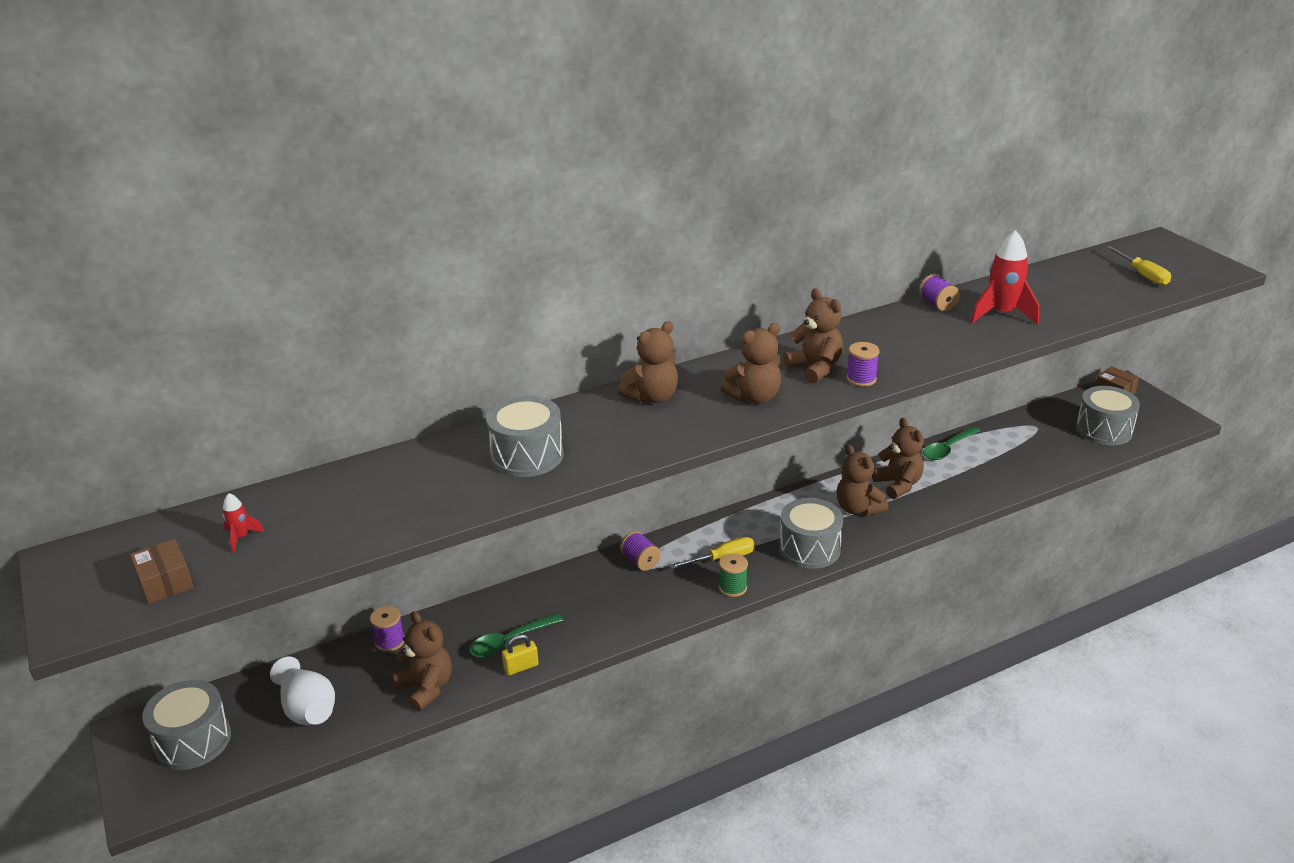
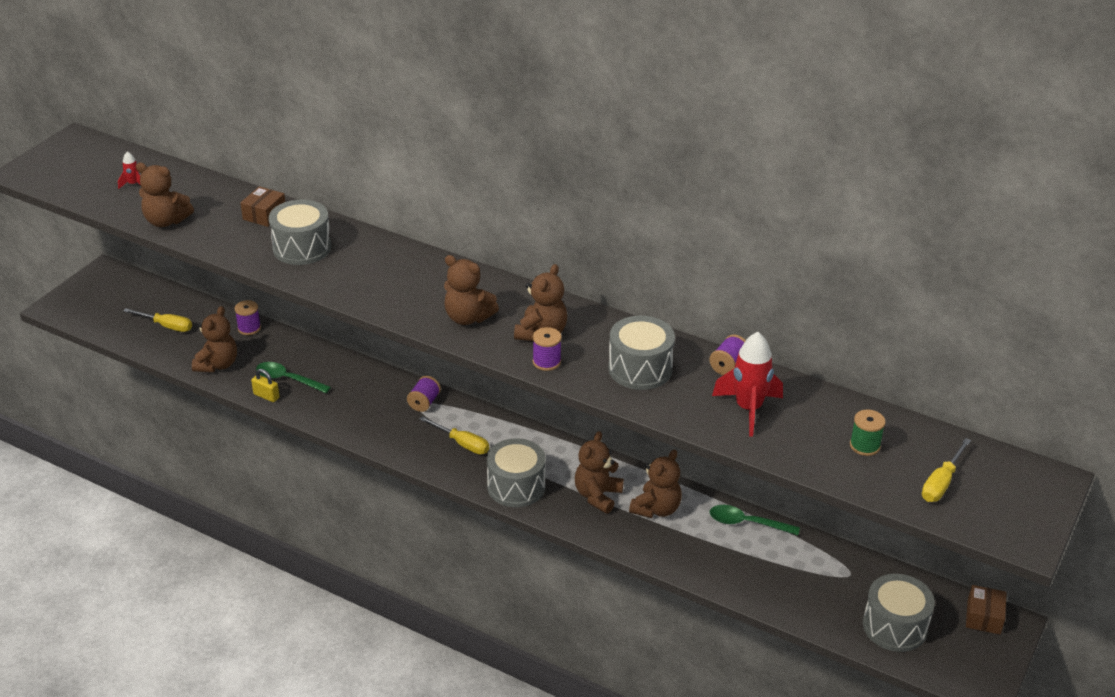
camera: 55 degrees right, 5 degrees up
brown box [130,539,194,604] -> brown box moved to [240,186,285,227]
grey drum [142,680,231,770] -> grey drum moved to [608,316,675,390]
white vase [270,656,335,725] -> yellow screwdriver [123,308,192,332]
brown teddy bear [618,321,678,403] -> brown teddy bear moved to [136,163,194,227]
green spool [719,553,748,597] -> green spool moved to [850,409,886,456]

